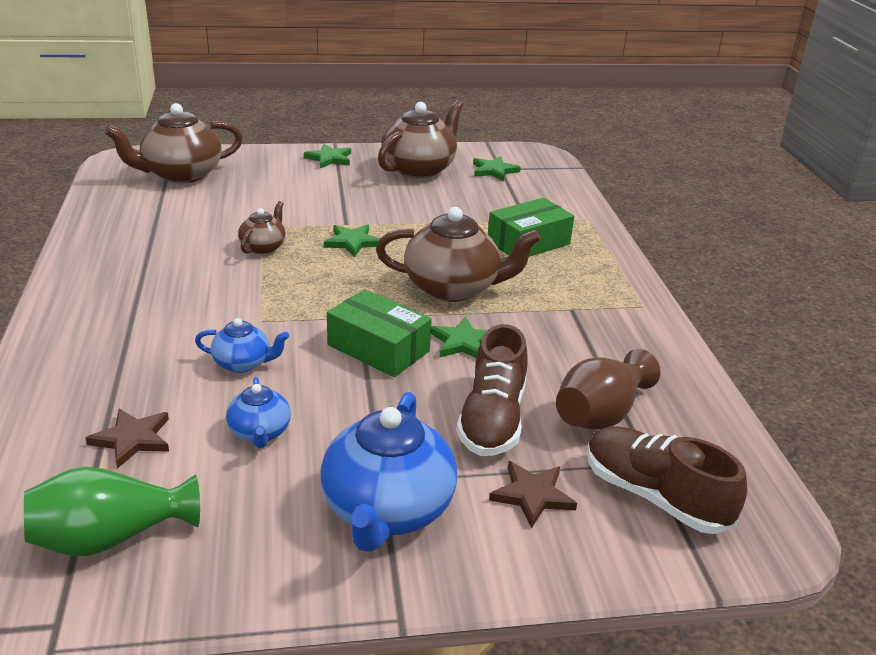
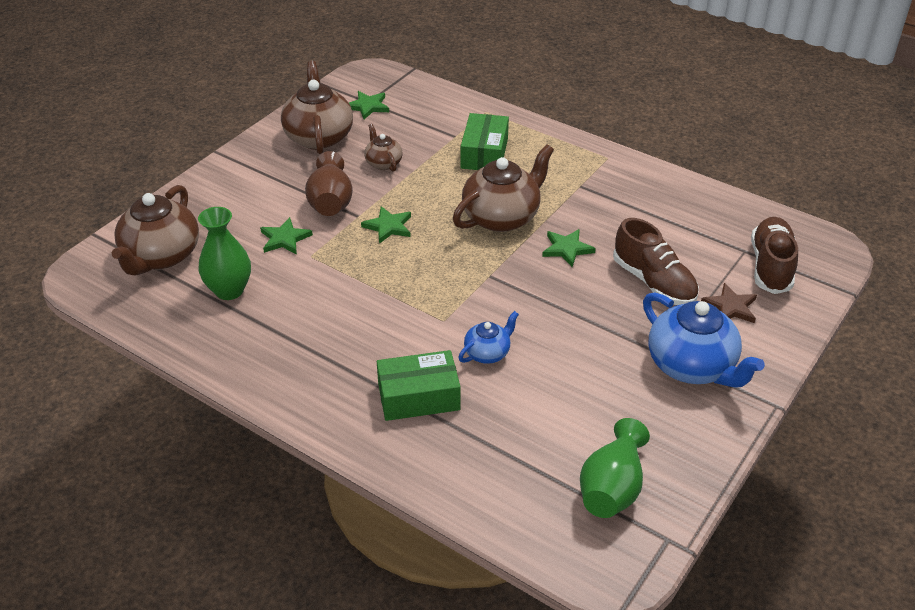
camera: 45 degrees left, 10 degrees up
brown star [86,409,169,469] -> none
blue teapot [226,377,291,448] -> none
brown teapot [238,201,286,254] -> brown teapot moved to [364,124,403,172]
green star [304,144,351,168] -> green star moved to [260,217,313,255]
green box [327,289,432,377] -> green box moved to [377,350,461,421]
brown vase [556,349,660,430] -> brown vase moved to [305,151,353,216]
brown shoe [587,426,747,534] -> brown shoe turned 105 degrees clockwise [751,217,798,294]
none -> green vase [198,207,251,300]

